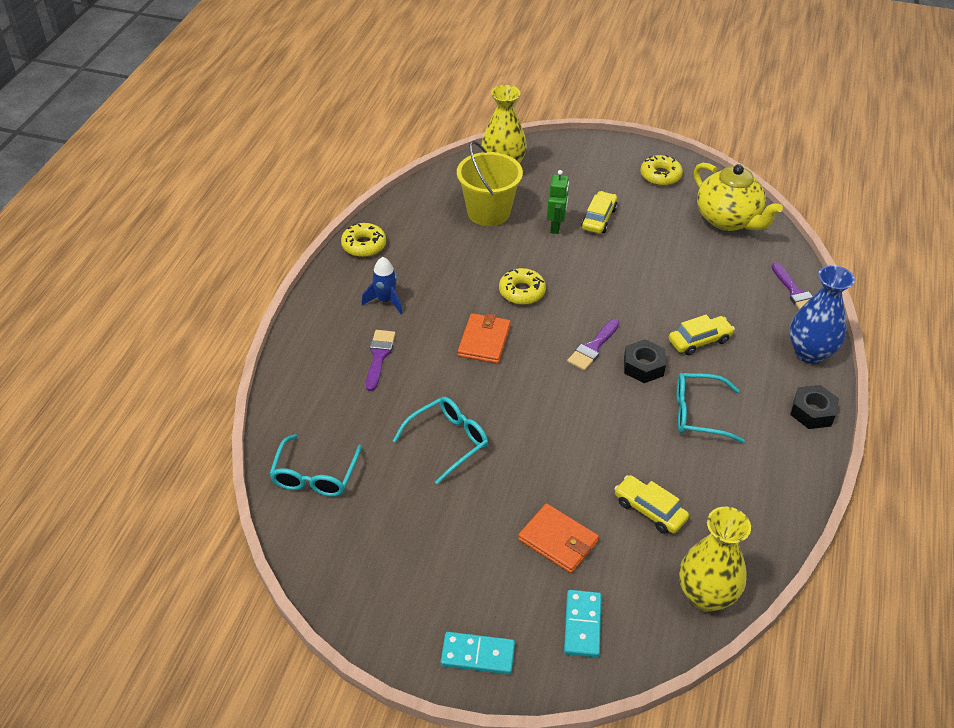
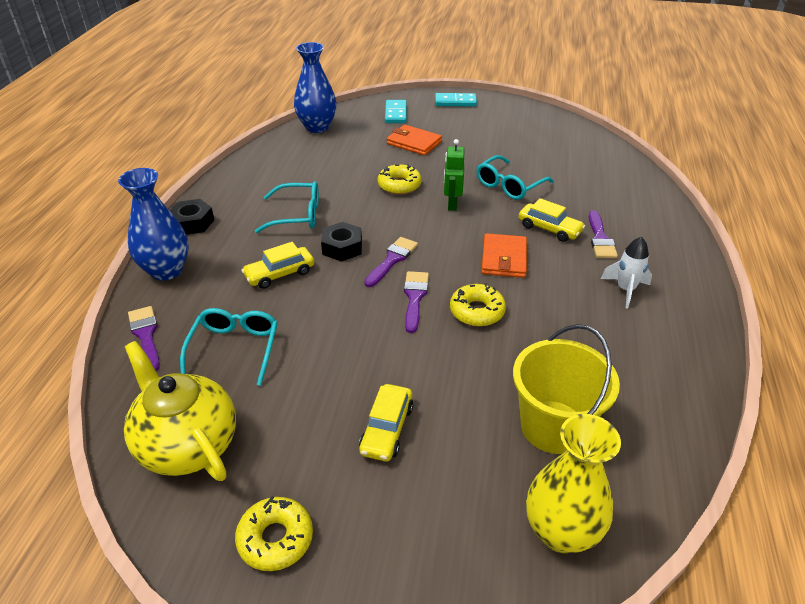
camera: 175 degrees right, 5 degrees down
turquoise glasses [269,434,362,497] -> turquoise glasses moved to [180,308,278,386]
yellow donut [341,223,386,257] -> yellow donut moved to [378,164,422,195]
blue rocket [362,257,402,314] -> white rocket [601,237,652,309]
green robot [547,170,569,234] -> green robot moved to [444,139,464,211]
yellow car [614,475,689,534] -> yellow car moved to [518,198,585,242]
yellow vase [679,507,751,612] -> blue vase [294,42,337,133]
none -> purple brush [404,271,429,333]

